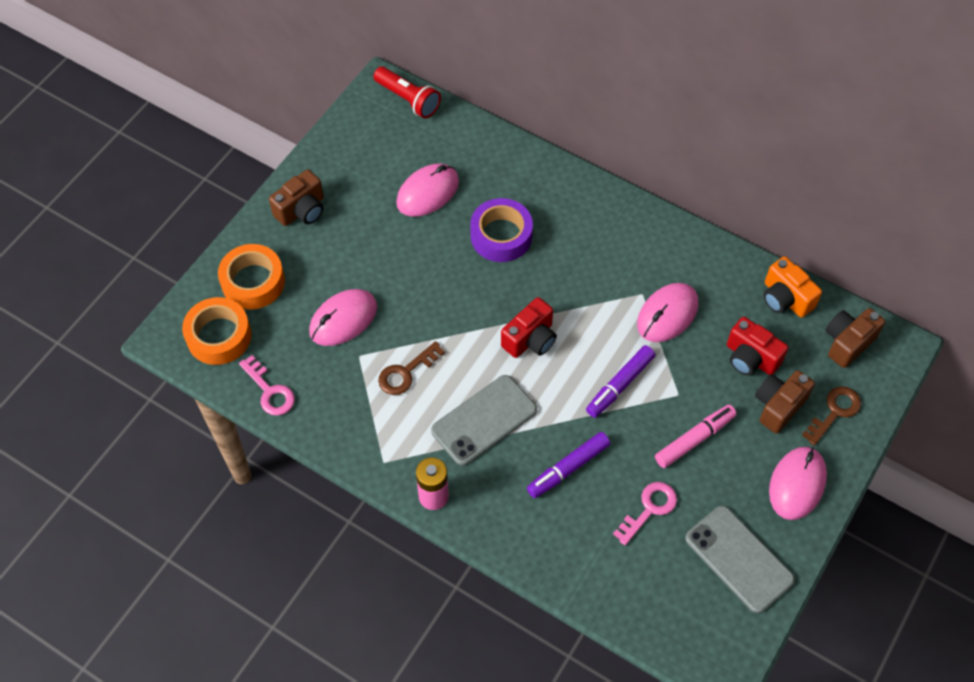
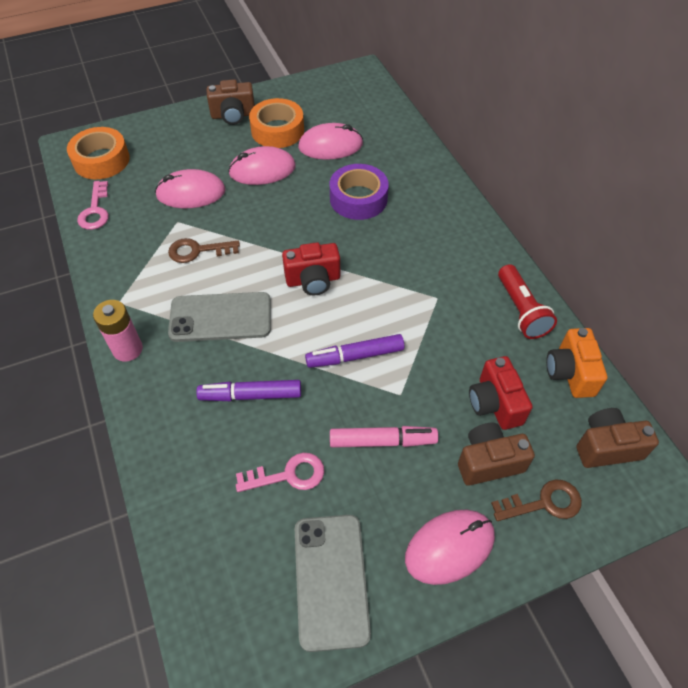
camera: 35 degrees right, 5 degrees down
orange tape [218,244,285,309] -> orange tape moved to [249,98,304,148]
red flashlight [373,67,441,118] -> red flashlight moved to [498,264,557,339]
pink mouse [637,283,699,342] -> pink mouse moved to [228,146,296,185]

